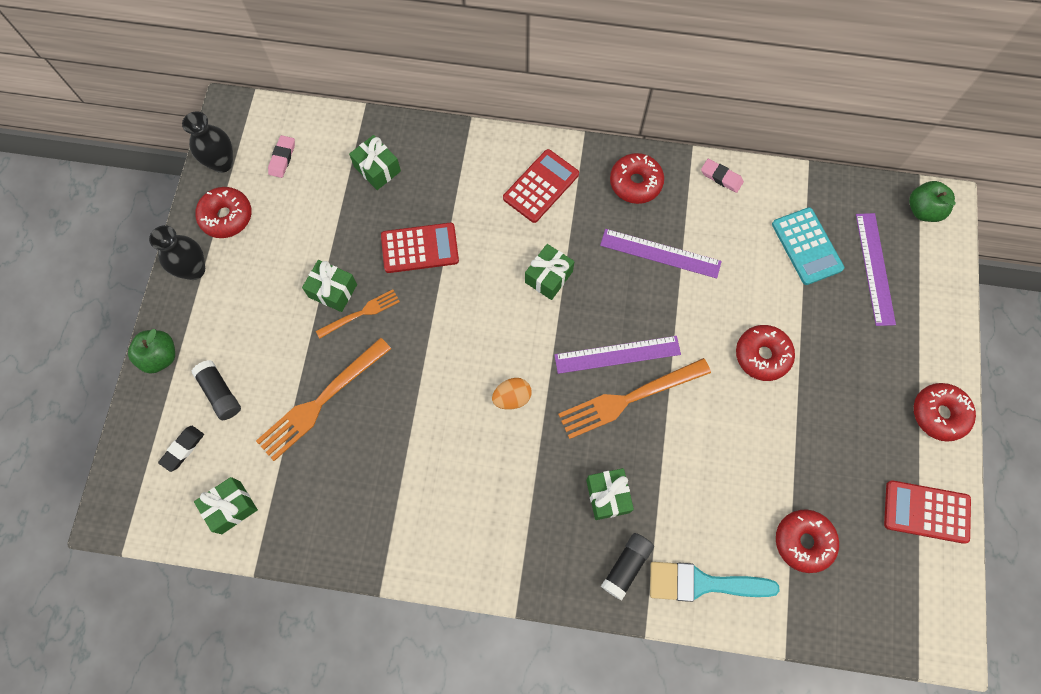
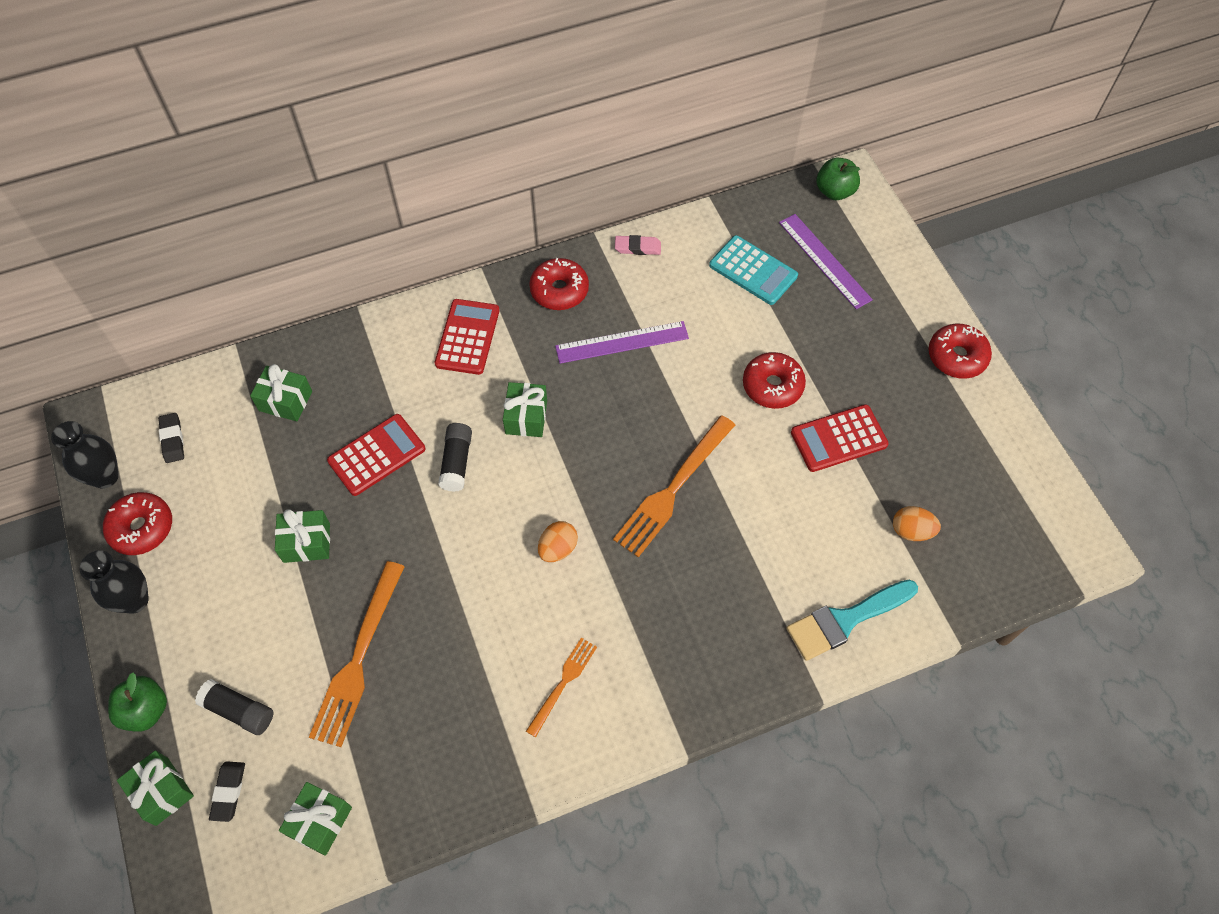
camera: 30 degrees left, 10 degrees down
pink eraser [268,135,295,178] -> black eraser [158,413,184,463]
orange fork [316,290,400,339] -> orange fork moved to [526,638,597,737]
purple ruler [554,336,681,374] -> none
green gift [586,468,634,520] -> green gift moved to [117,750,194,826]
black glue stick [601,533,654,600] -> black glue stick moved to [438,423,472,492]
red donut [776,509,839,573] -> orange egg [893,506,941,541]
red calculator [884,480,971,544] -> red calculator moved to [791,404,888,472]

